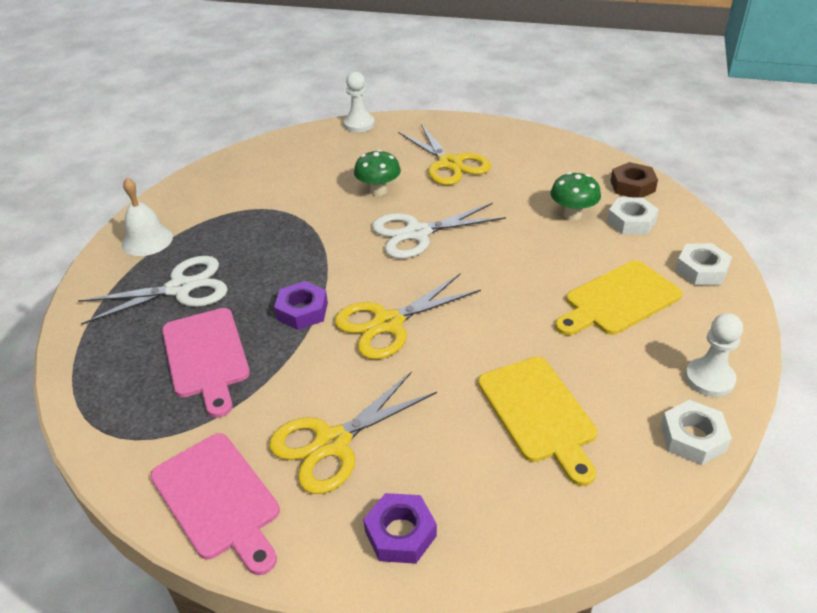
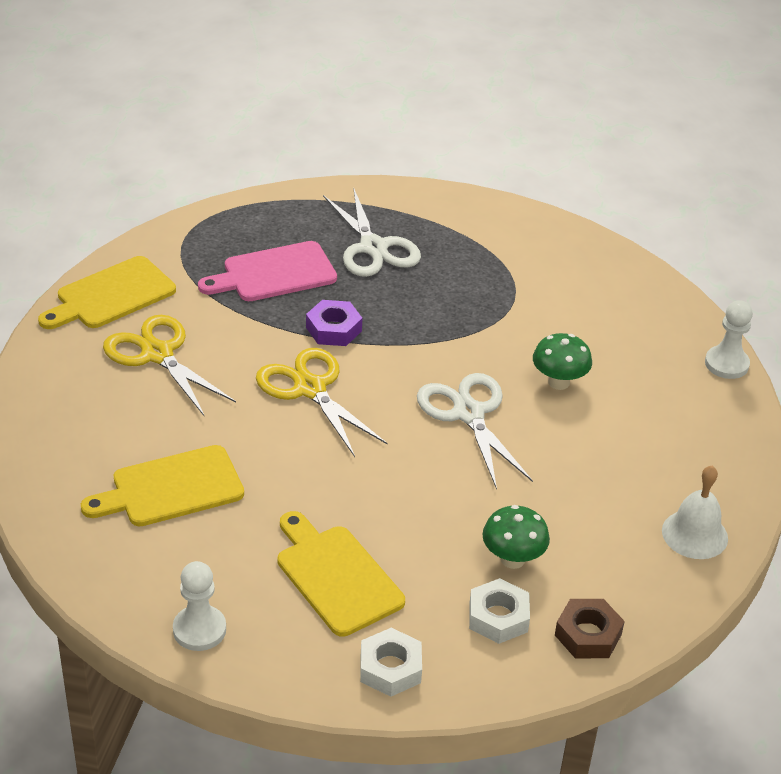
camera: 85 degrees right, 0 degrees up
white bell [122,178,173,256] -> white bell moved to [662,466,728,559]
pink cutting board [151,433,280,575] -> yellow cutting board [38,256,176,329]
purple nut [363,493,437,564] -> none
yellow scissors [399,124,491,185] -> none
white nut [661,400,732,465] -> none

